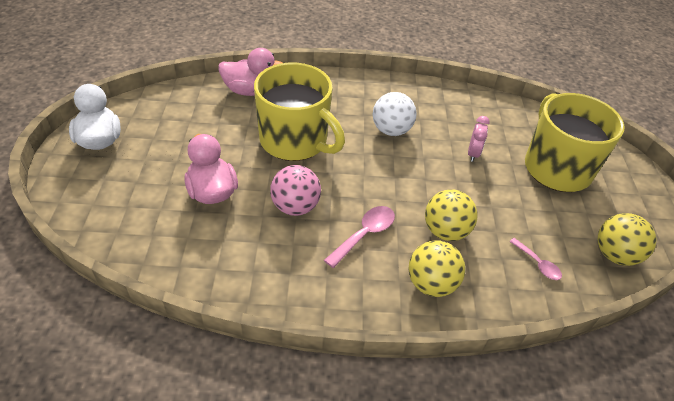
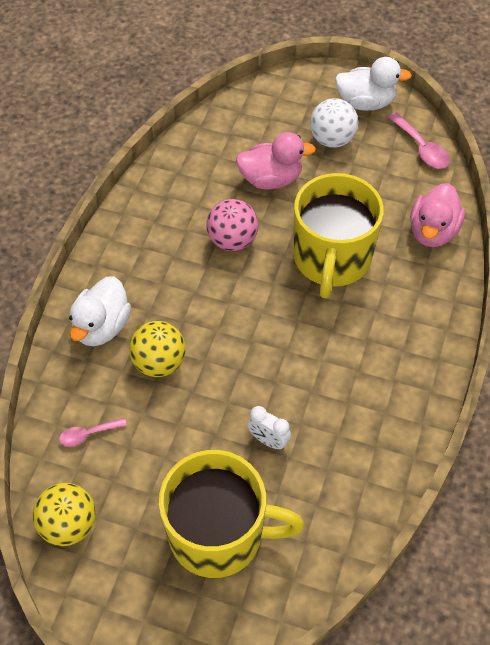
camera: 110 degrees right, 10 degrees up
yellow mug [254,63,345,161] -> yellow mug turned 45 degrees counterclockwise [294,173,384,298]
pink spoon [324,206,395,268] -> pink spoon moved to [388,112,450,169]
white ball [373,92,416,136] -> white ball moved to [310,98,358,148]
yellow ball [408,240,465,297] -> white duck [69,276,131,346]
pink clock [468,116,490,162] -> white clock [247,406,291,450]

